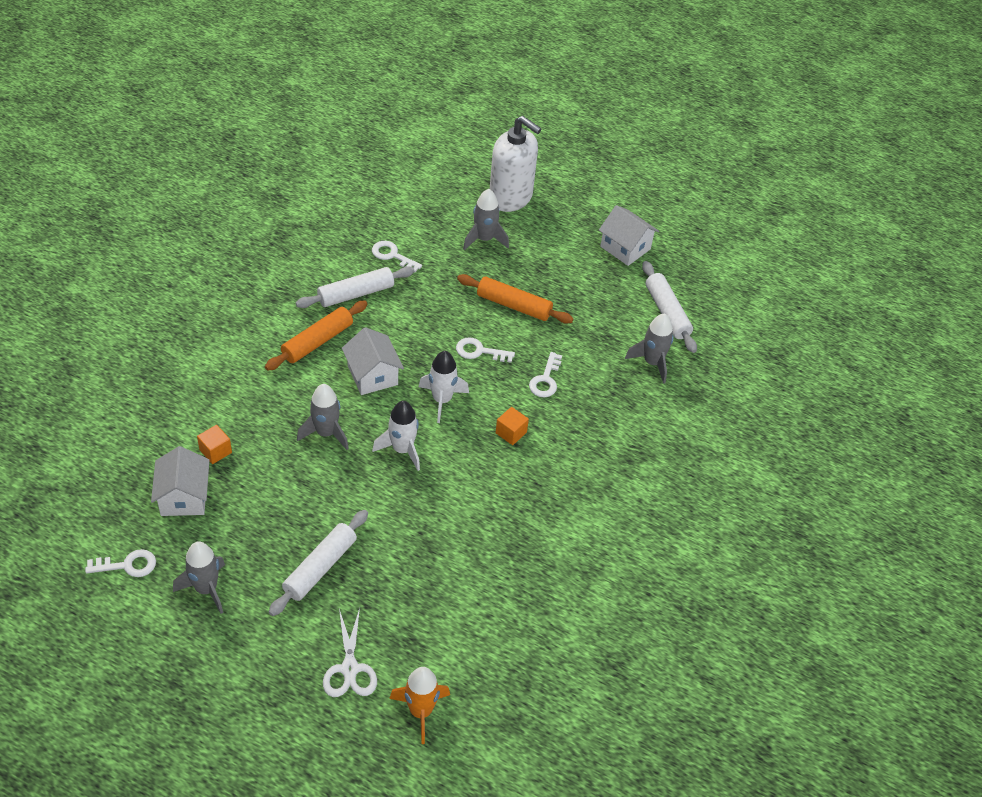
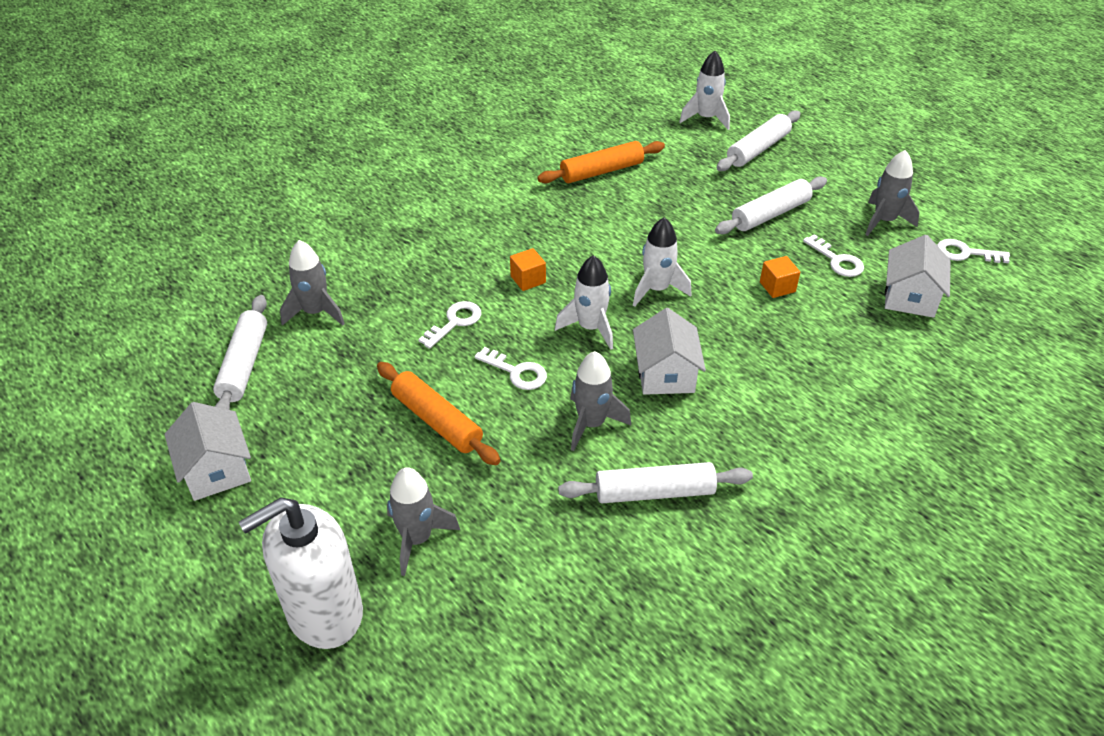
camera: 155 degrees left, 5 degrees down
orange cube [197,425,232,464] -> orange cube moved to [760,256,800,298]
orange rolling pin [265,300,367,371] -> orange rolling pin moved to [537,141,665,184]
grey rocket [297,384,349,450] -> grey rocket moved to [570,351,631,451]
white scissors [323,608,377,697] -> white rolling pin [717,110,800,171]
white key [372,241,422,273] -> white key moved to [803,234,864,277]
orange rocket [389,667,450,744] -> white rocket [679,51,730,130]
white soap dispenser [490,116,541,212] -> white soap dispenser turned 90 degrees counterclockwise [239,497,363,649]

